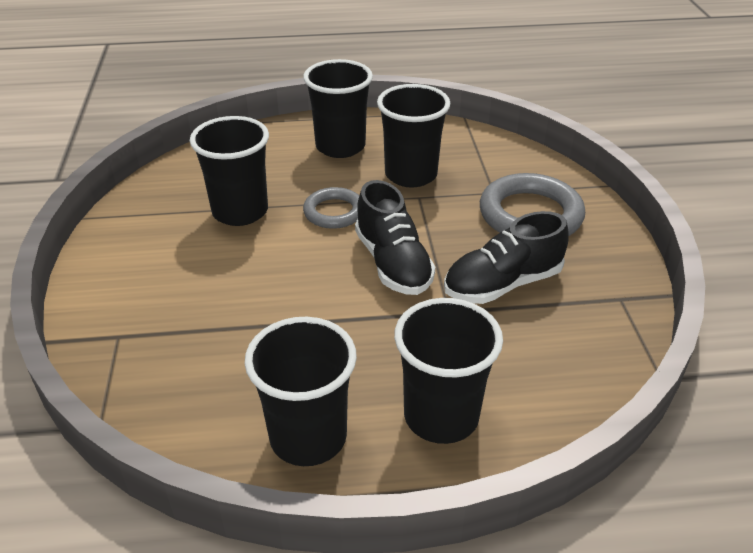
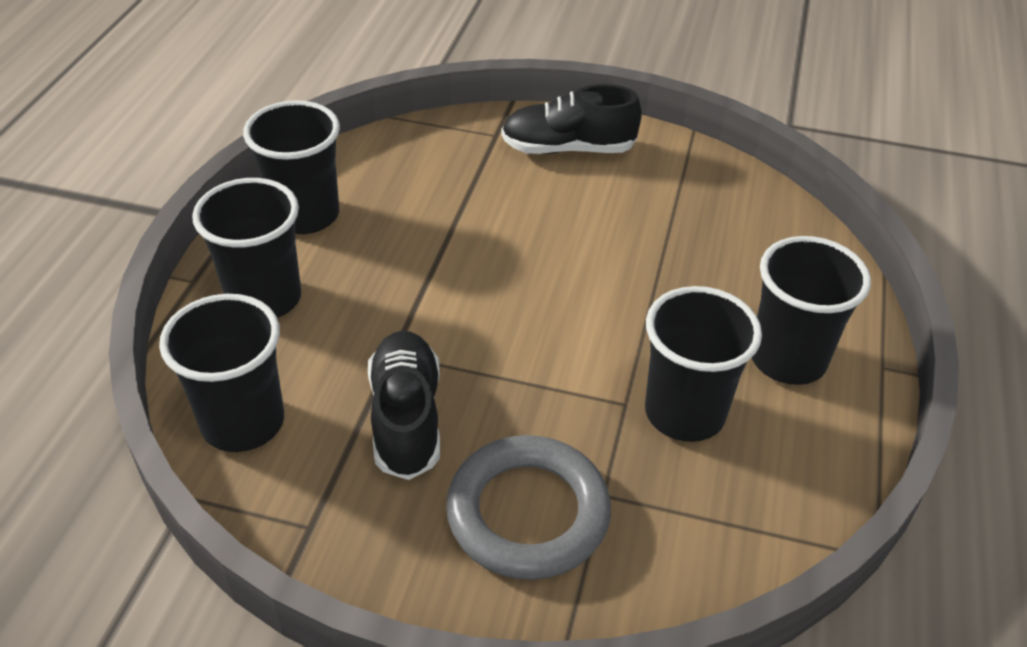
camera: 110 degrees right, 5 degrees up
black cup [190,116,269,226] -> black cup moved to [159,294,284,452]
grey ring [303,187,359,229] -> none
black shoe [355,180,435,295] -> black shoe moved to [501,84,642,154]

